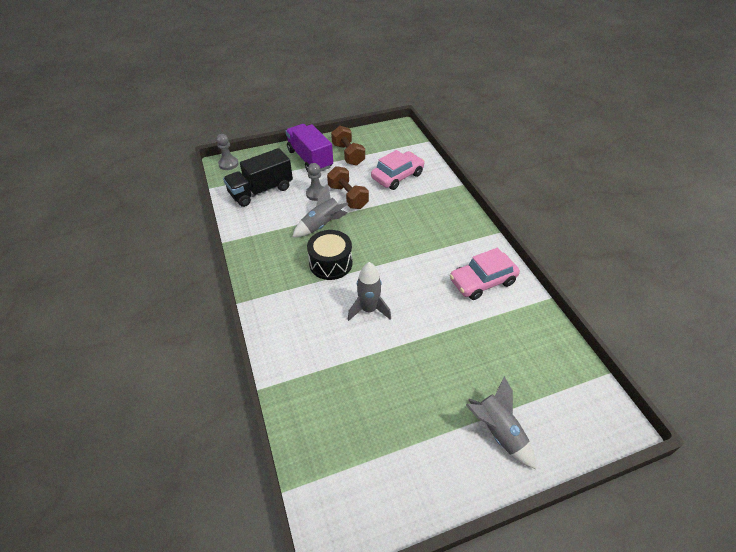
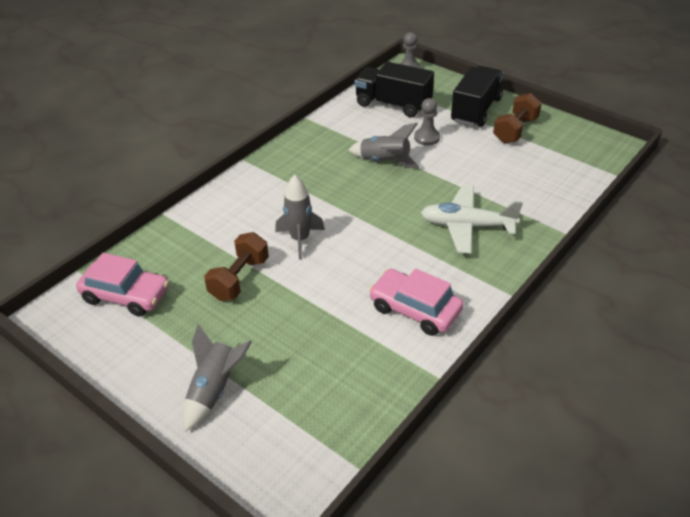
camera: 60 degrees right, 5 degrees down
purple truck [286,124,333,172] -> black truck [451,66,504,127]
black drum [307,230,352,280] -> none
brown dumbbell [327,166,369,209] -> brown dumbbell moved to [204,232,269,301]
pink car [371,150,424,190] -> pink car moved to [76,253,169,317]
none -> white plane [421,185,523,254]

